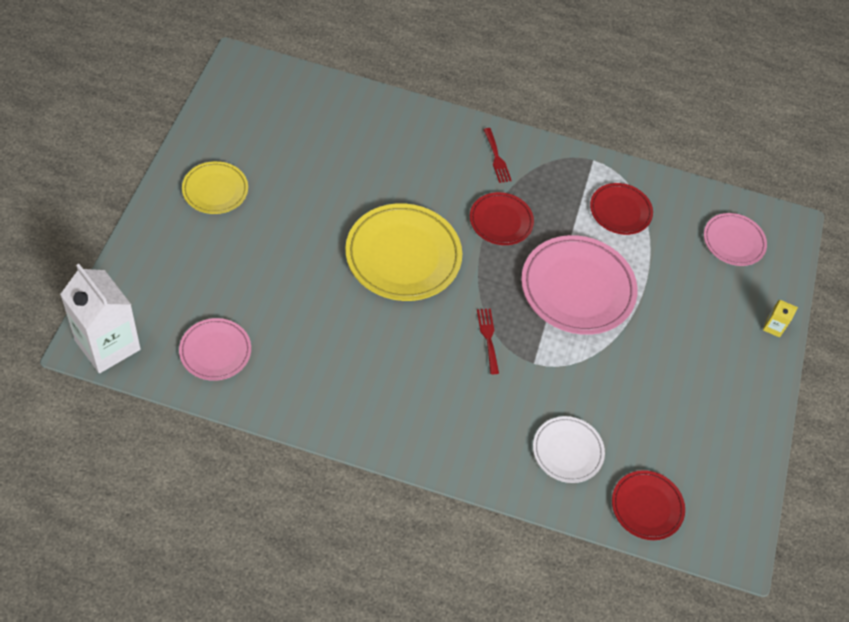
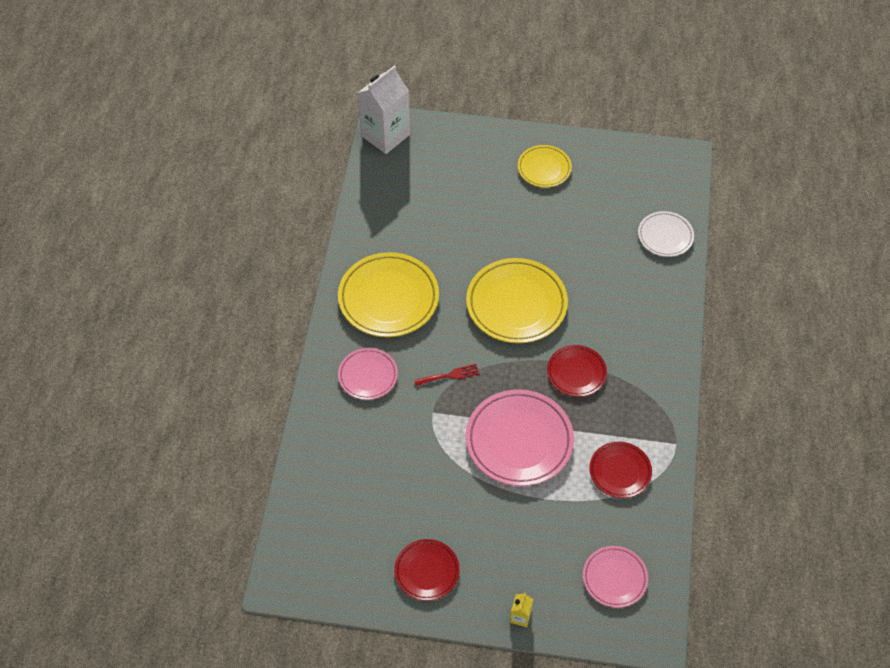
camera: 90 degrees right, 0 degrees up
pink plate [179,318,251,381] -> pink plate moved to [338,348,398,400]
red fork [483,128,512,183] -> none
white plate [533,416,605,483] -> white plate moved to [638,211,694,257]
red plate [612,470,685,540] -> red plate moved to [394,539,460,601]
none -> yellow plate [338,252,439,337]

